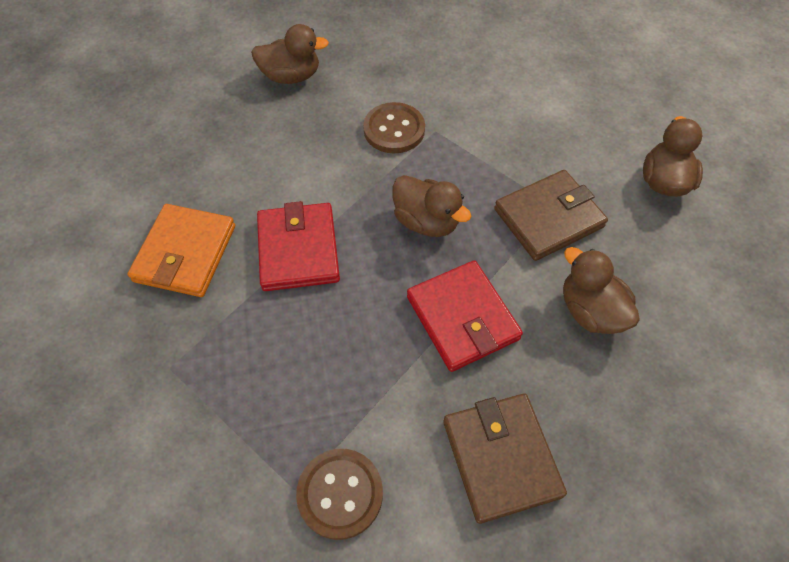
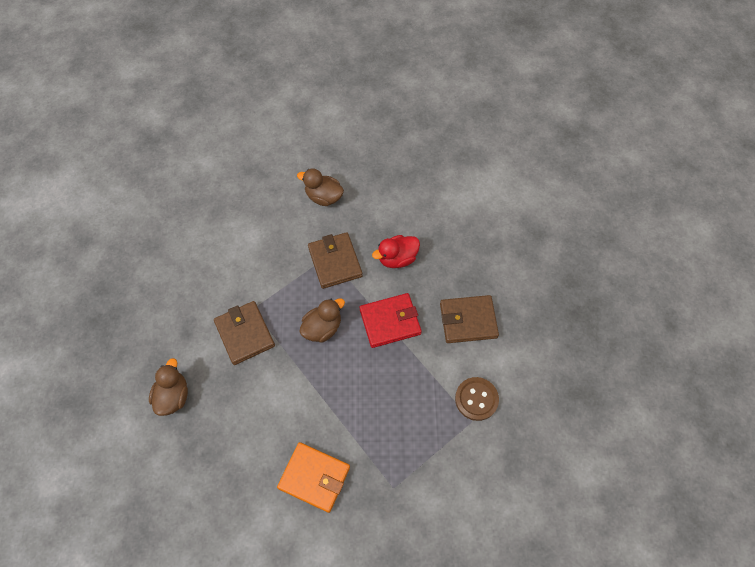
camera: 80 degrees left, 5 degrees up
red wallet [257,201,340,291] -> none
brown button [363,102,425,153] -> brown wallet [214,301,275,365]
brown duck [563,247,640,334] -> red duck [372,235,420,268]

